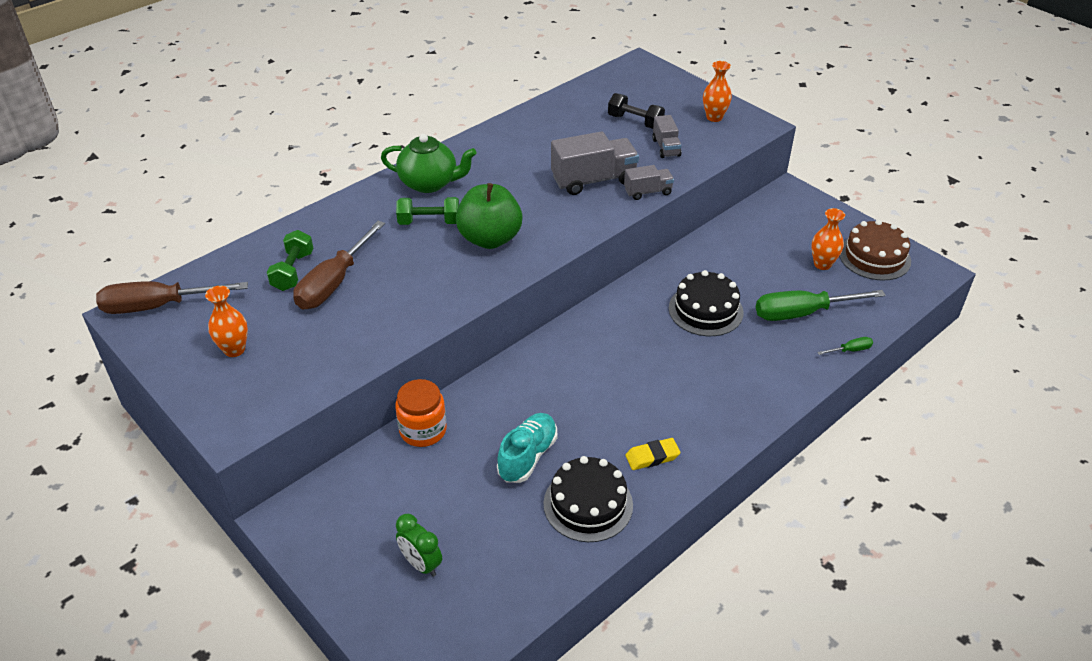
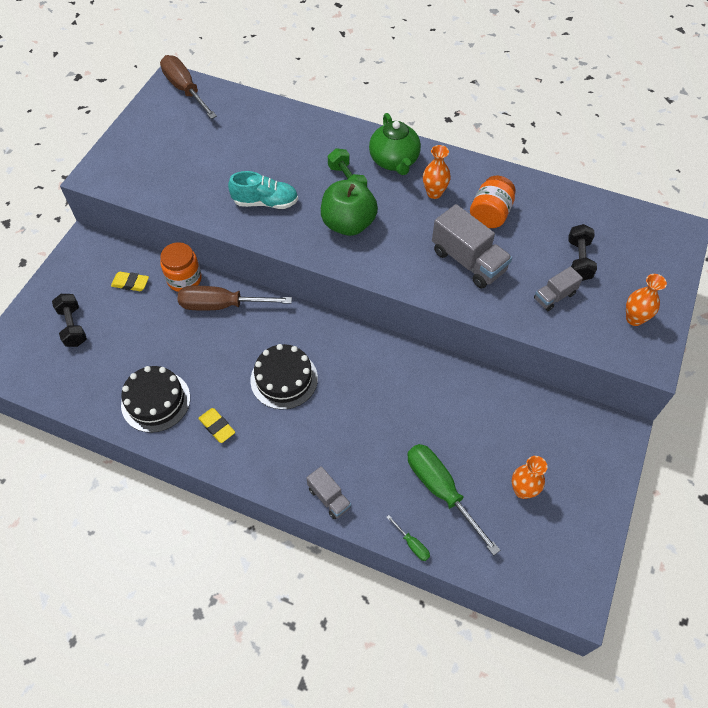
camera: 65 degrees right, 15 degrees up
orange vase [205,286,248,357] -> orange vase moved to [423,145,451,199]
green dumbbell [267,230,314,291] -> none
brown screwdriver [293,221,385,309] -> brown screwdriver moved to [178,286,292,311]
green clock [396,514,442,577] -> black dumbbell [52,294,87,347]
turquoise shoe [497,413,557,483] -> turquoise shoe moved to [228,171,298,209]
grey truck [624,165,674,200] -> grey truck moved to [306,466,351,519]
black cake [669,270,744,336] -> black cake moved to [250,344,318,410]
brown cake [839,220,911,281] -> none
none -> yellow eraser [111,272,149,291]
none -> orange jar [470,175,516,228]

